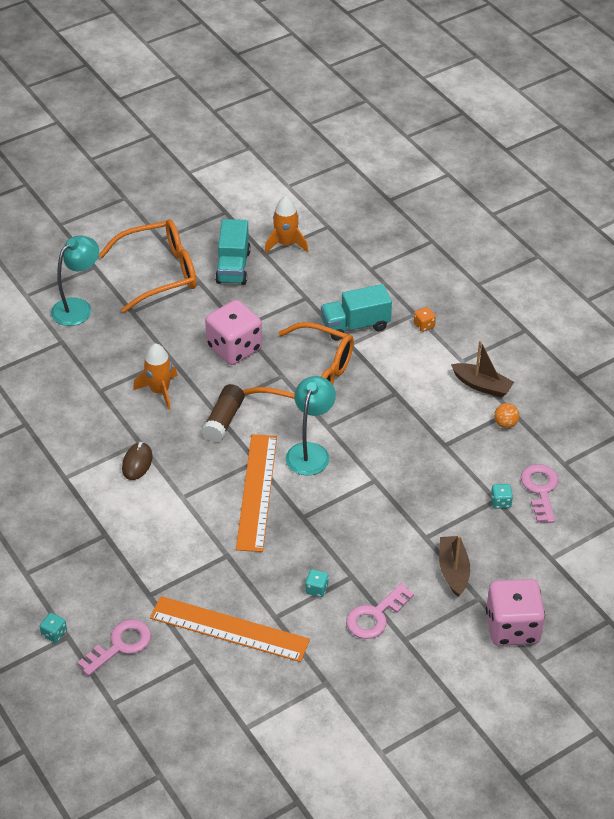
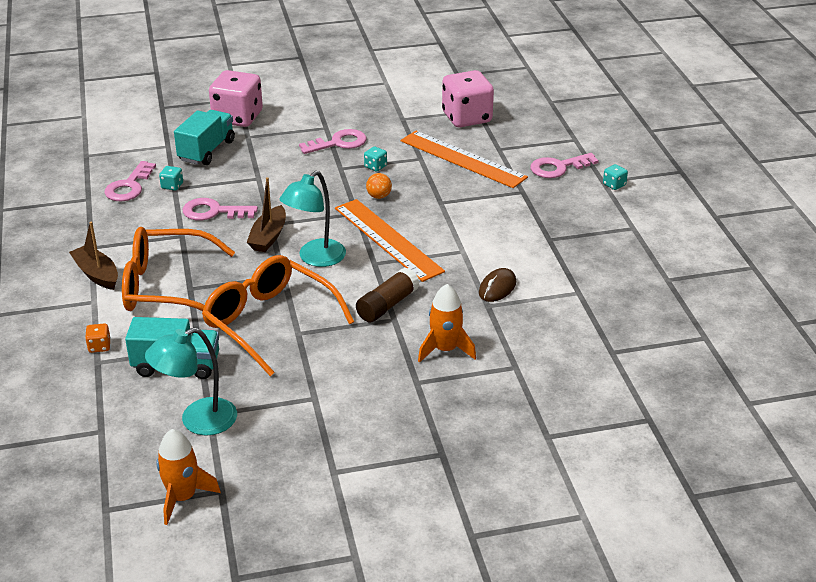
camera: 160 degrees left, 10 degrees down
turquoise lamp [51,236,99,326] -> turquoise lamp moved to [145,328,237,435]
orange glasses [99,219,196,313] -> orange glasses moved to [122,227,235,311]
pink dice [205,300,262,365] -> pink dice moved to [442,70,494,127]
turquoise truck [215,219,251,285] -> turquoise truck moved to [174,110,235,165]
orange ruler [236,434,277,552] -> orange ruler turned 60 degrees counterclockwise [335,199,445,282]
brown boat [439,535,470,597] -> brown boat moved to [247,177,286,252]
orange ball [494,403,519,428] -> orange ball moved to [366,173,392,199]
none -> pink key [183,198,258,220]

